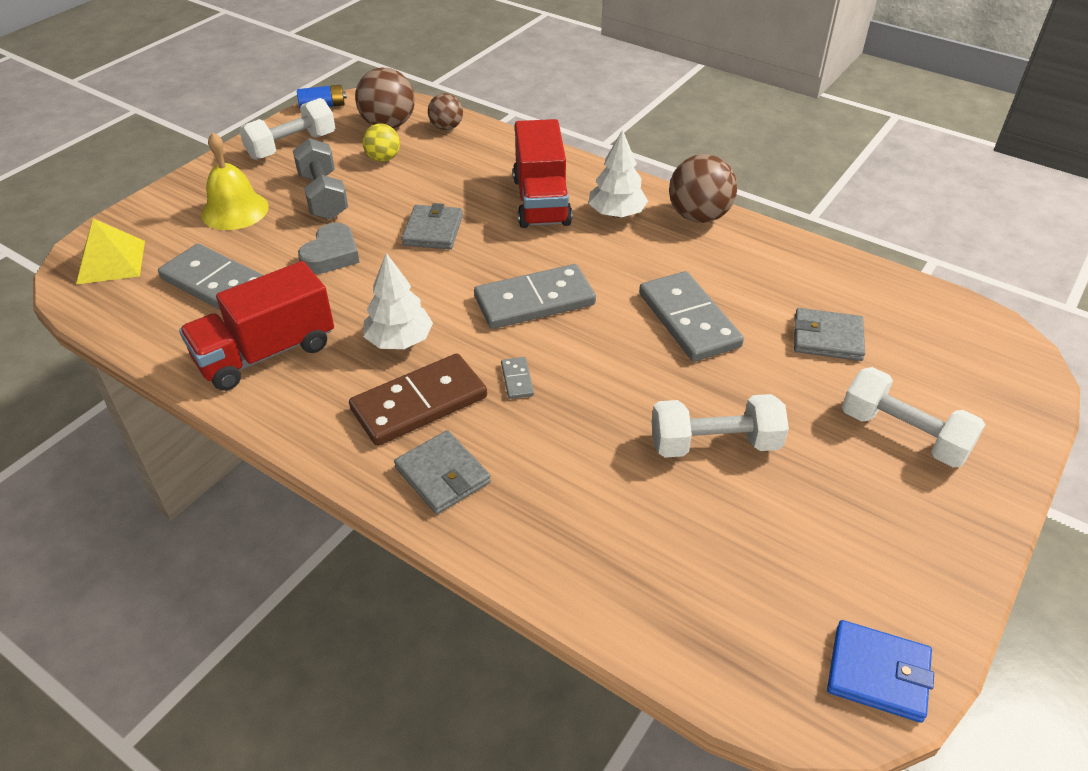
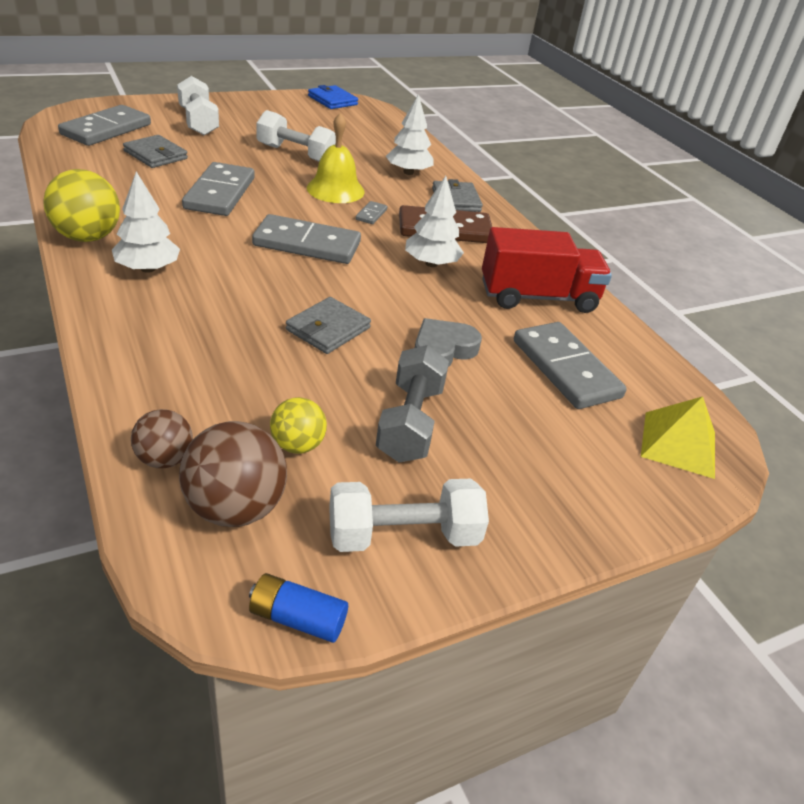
camera: 155 degrees left, 5 degrees down
yellow bell [201,132,269,230] -> yellow bell moved to [307,113,365,203]
red truck [513,119,572,228] -> none
brown ball [669,154,737,223] -> yellow ball [43,169,120,242]
none -> grey domino [58,105,151,146]
none -> white tree [386,94,434,175]

